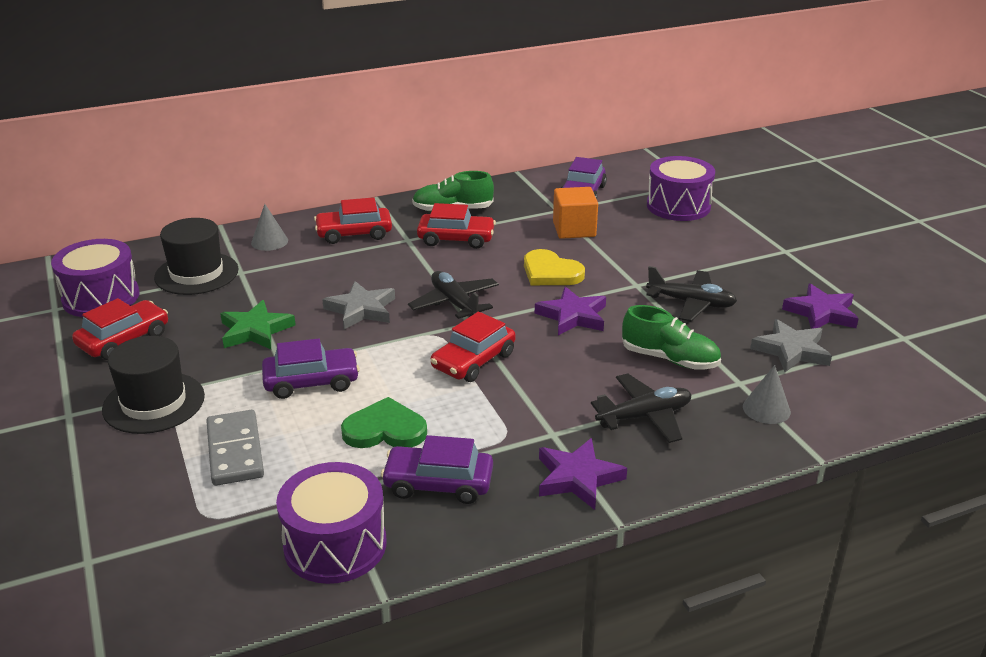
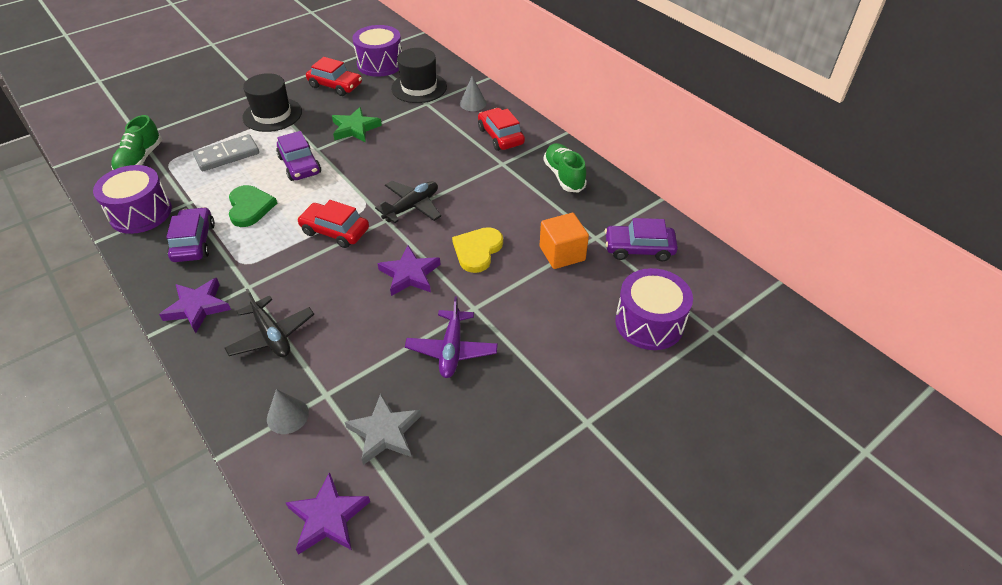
camera: 75 degrees right, 15 degrees up
grey star [322,281,395,329] -> none
red car [417,203,496,249] -> none
green shoe [622,305,721,369] -> green shoe moved to [111,115,162,170]
black plane [646,266,737,321] -> purple plane [405,296,498,378]
purple star [782,283,859,329] -> purple star moved to [285,472,370,555]

